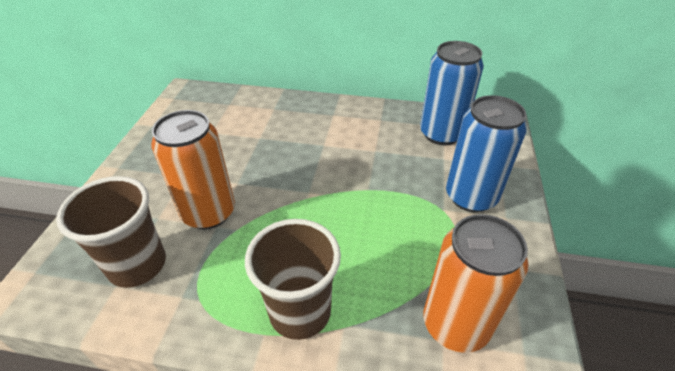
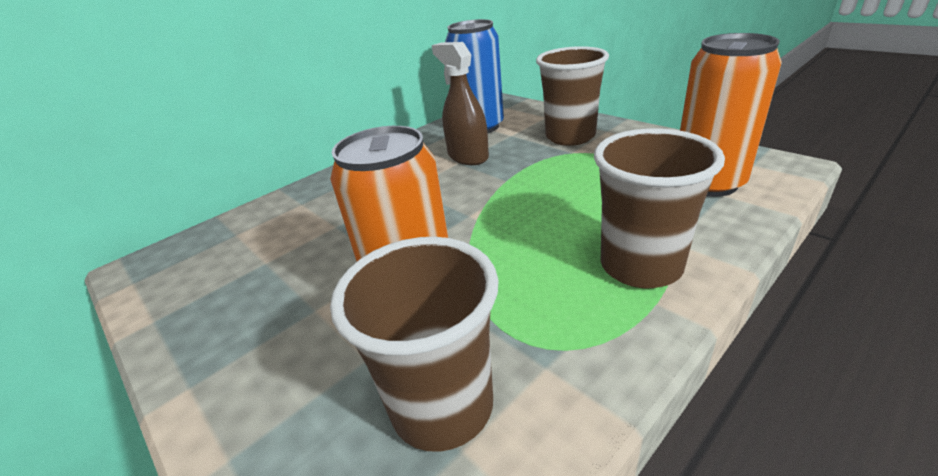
camera: 50 degrees left, 10 degrees down
blue can [446,95,527,212] -> brown cup [536,46,609,146]
none -> brown spray bottle [432,42,489,165]

